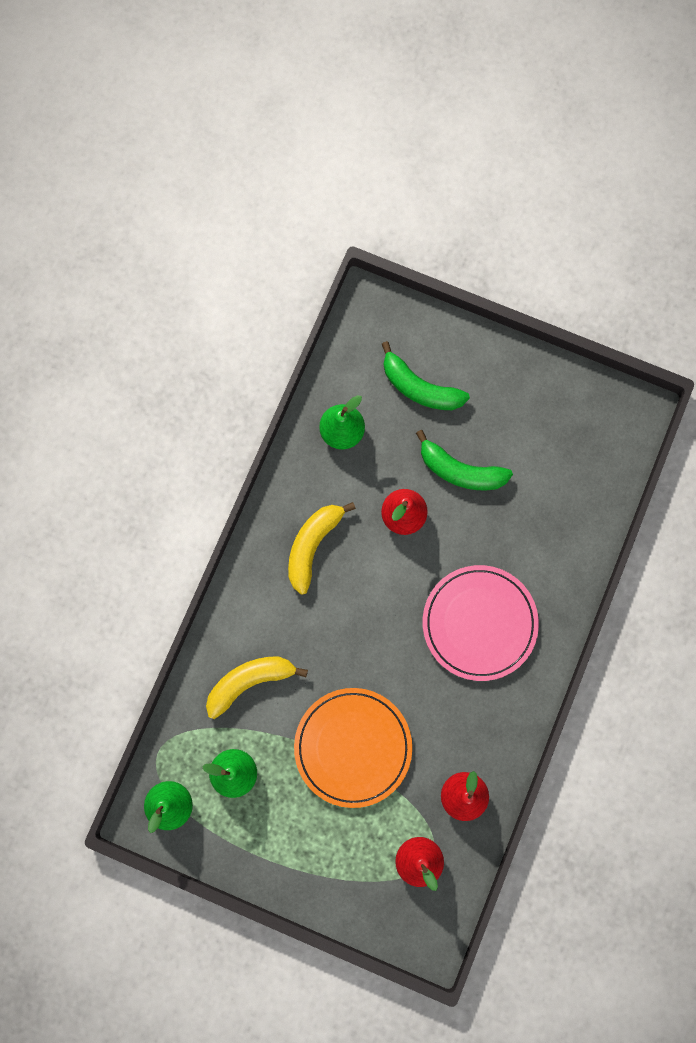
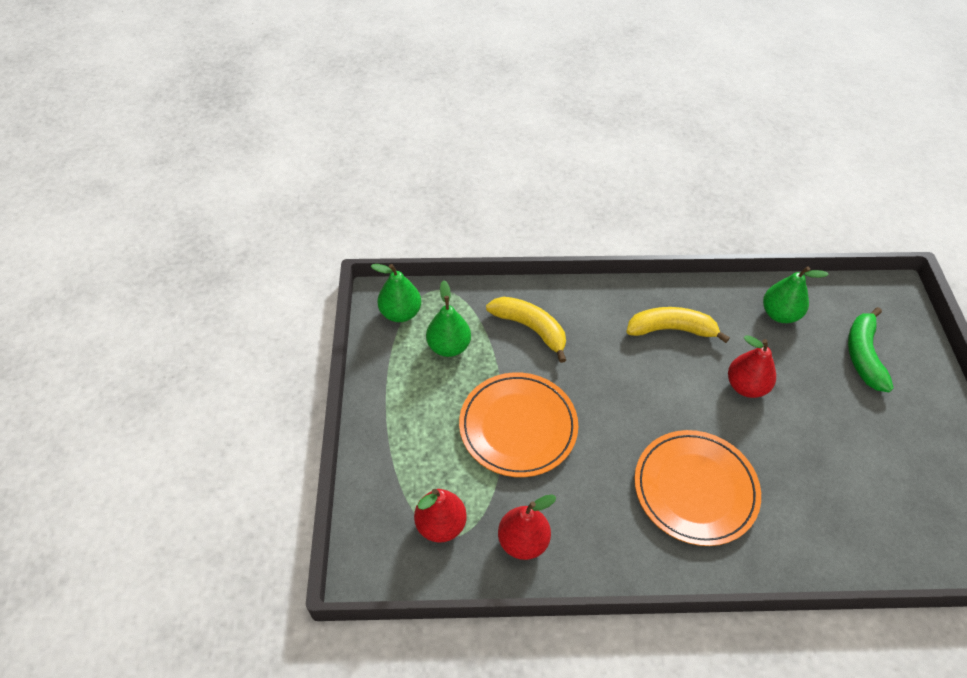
camera: 65 degrees right, 25 degrees down
green banana [416,430,513,490] -> none
pink plate [423,565,539,681] -> orange plate [634,430,761,546]

